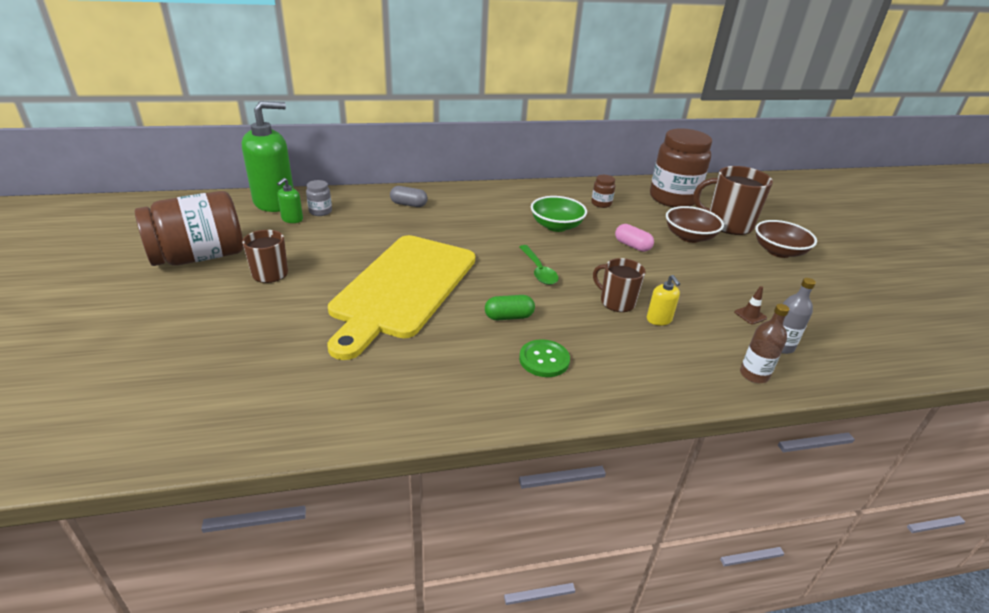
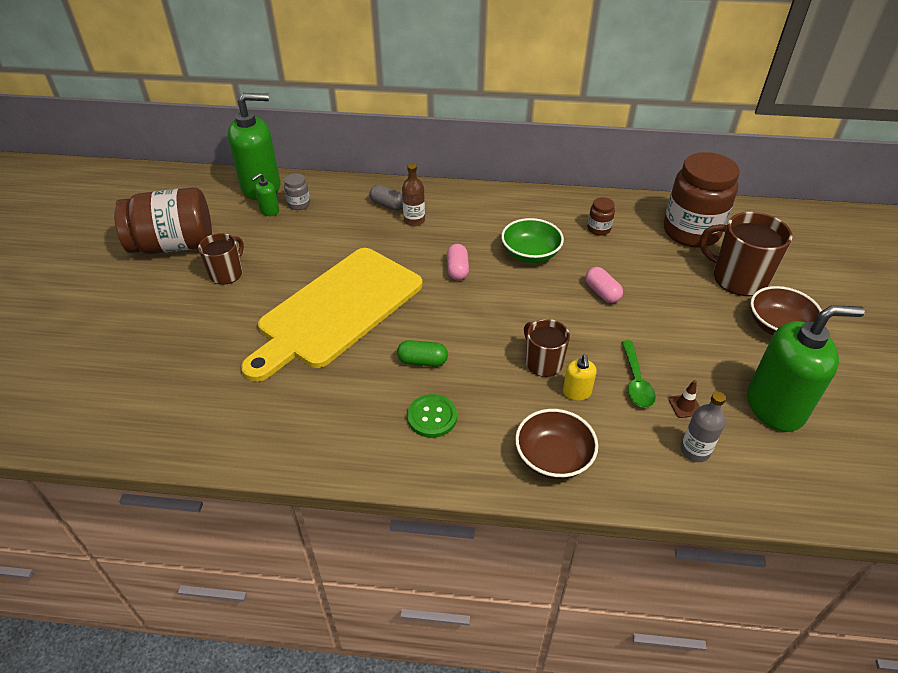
camera: 20 degrees right, 10 degrees up
green spoon [519,245,559,285] -> green spoon moved to [622,340,656,408]
brown bowl [666,206,724,243] -> brown bowl moved to [515,409,598,479]
brown bottle [740,304,789,383] -> brown bottle moved to [402,164,425,226]
none -> pink capsule [447,244,469,280]
none -> green soap dispenser [747,305,865,432]

